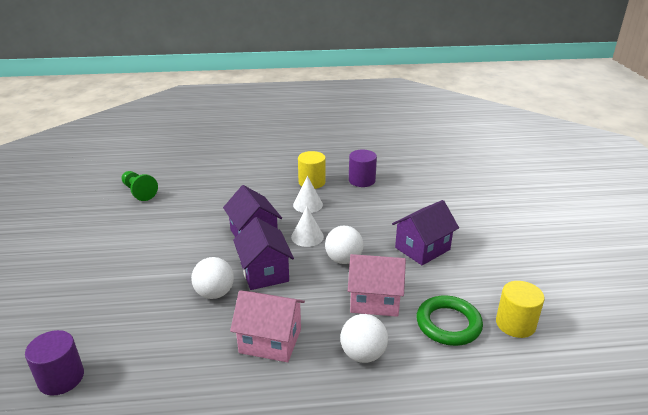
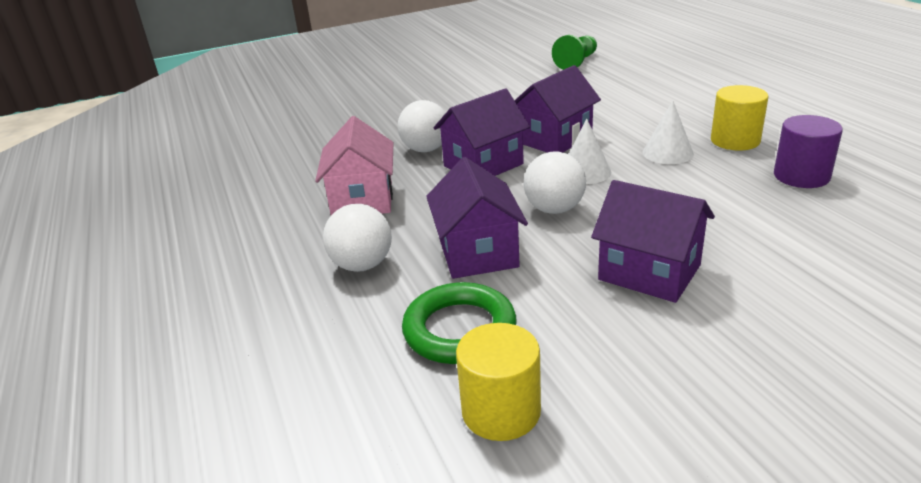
camera: 75 degrees right, 0 degrees up
purple cylinder [25,330,84,396] -> none
pink house [348,254,406,317] -> purple house [426,157,528,279]

